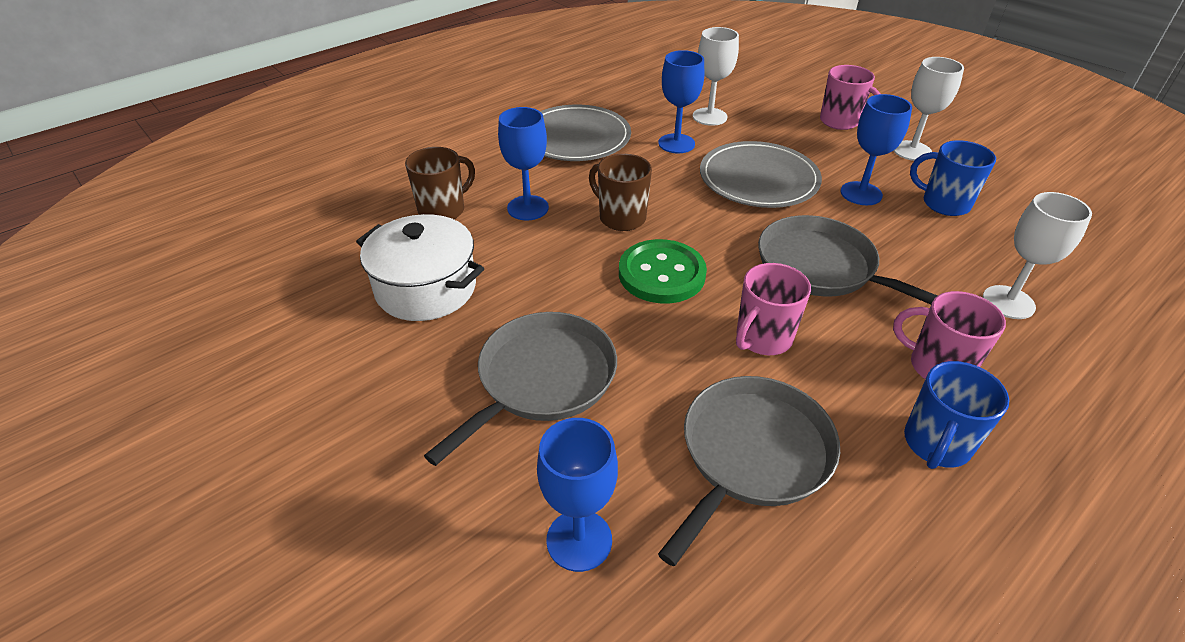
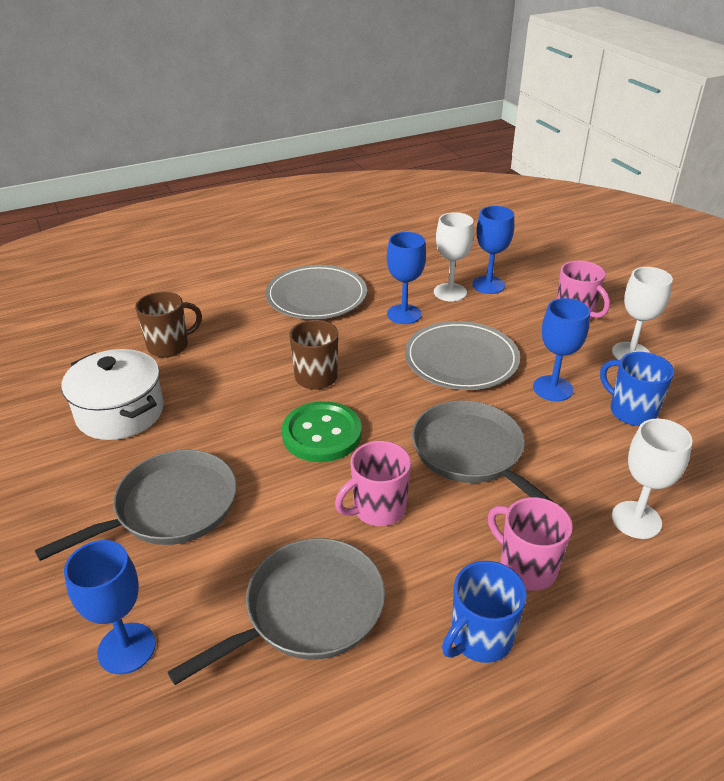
camera: 15 degrees right, 5 degrees down
blue goblet [498,107,549,220] -> blue goblet moved to [472,206,514,294]

